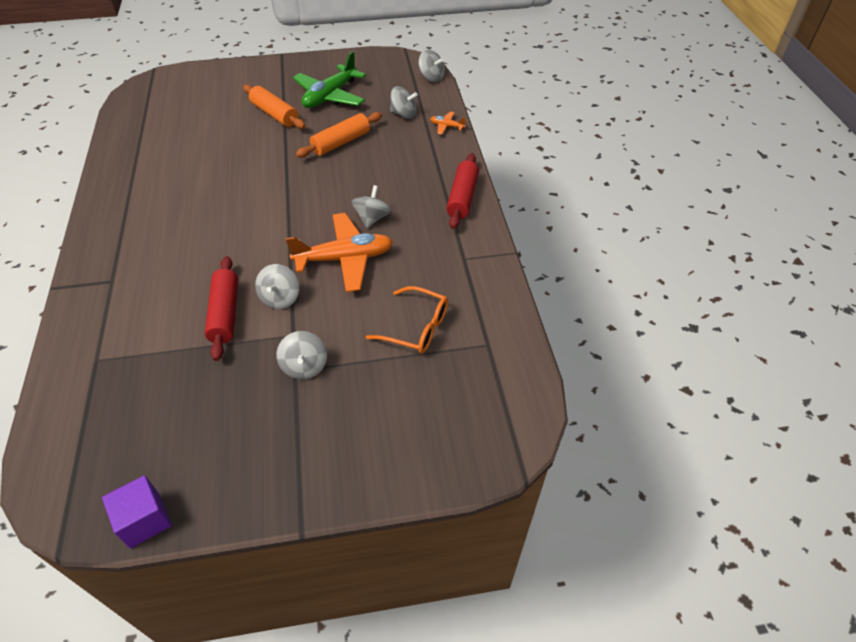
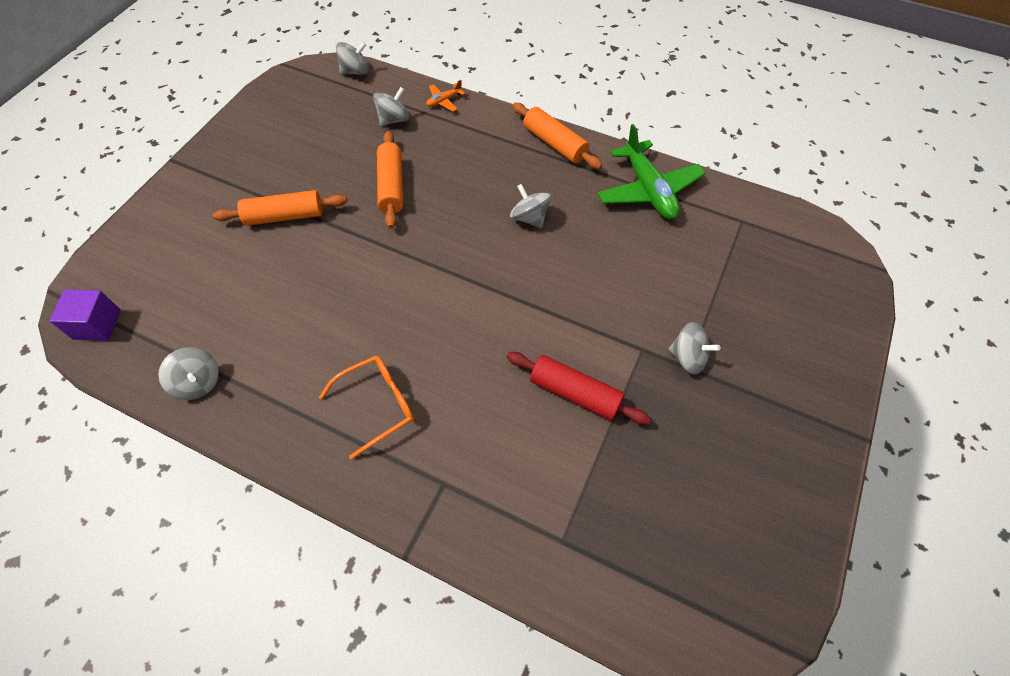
camera: 55 degrees left, 10 degrees up
purple cube [102,475,172,548] -> purple cube moved to [49,289,121,341]
grey spinning top [255,264,299,309] -> grey spinning top moved to [158,347,219,400]
orange plane [286,213,393,292] -> none
green plane [293,51,366,108] -> green plane moved to [597,124,706,219]
orange glasses [366,286,448,354] -> orange glasses moved to [319,355,414,459]
red rolling pin [446,153,479,229] -> orange rolling pin [512,102,602,169]

